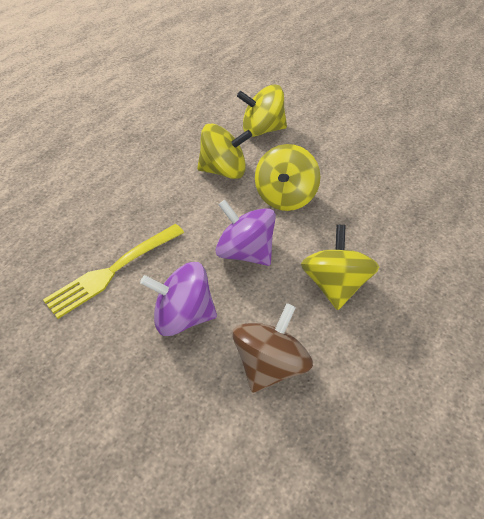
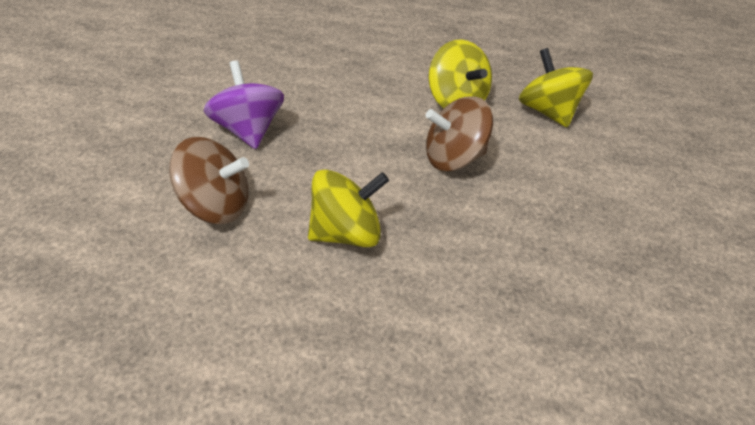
camera: 60 degrees right, 0 degrees up
yellow fork [43,224,184,319] -> none
purple spinning top [215,200,276,266] -> none
yellow spinning top [255,144,320,211] -> brown spinning top [426,97,493,171]

